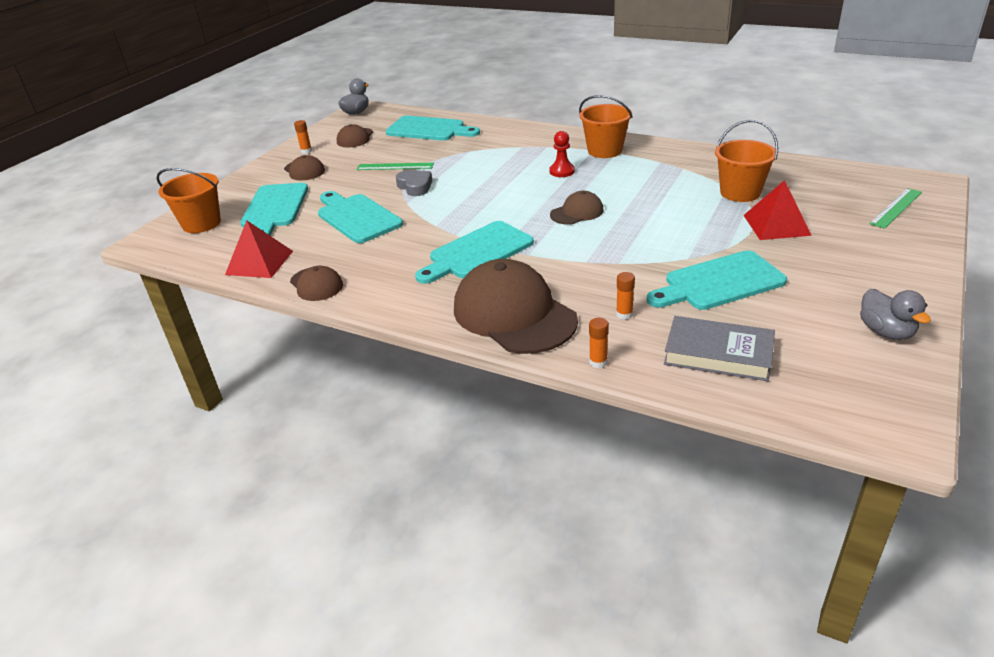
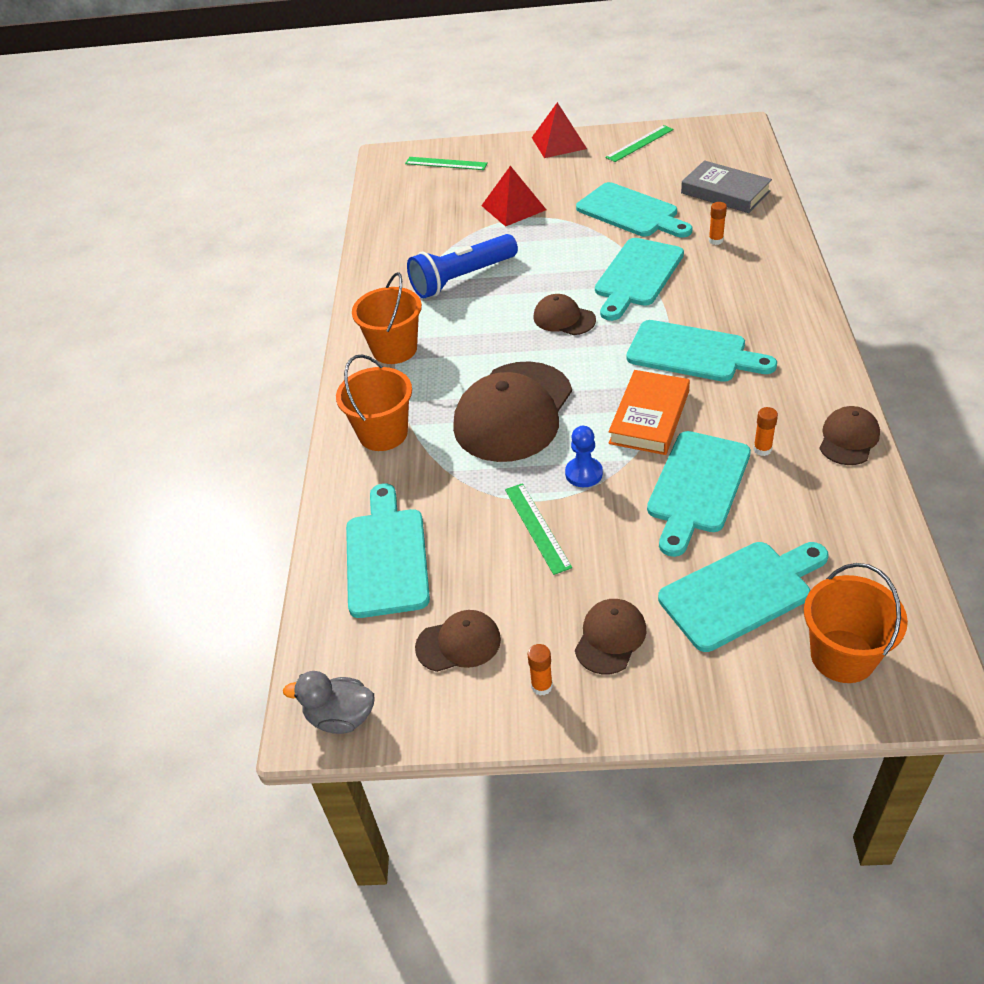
camera: 115 degrees left, 10 degrees up
red pyramid [225,220,293,278] -> red pyramid moved to [532,102,587,158]
grey heart [396,170,432,196] -> blue pawn [565,426,603,487]
brown cap [454,259,578,354] -> brown cap moved to [453,361,572,462]
red pawn [549,131,575,177] -> none
orange glue stick [589,318,609,368] -> orange glue stick moved to [753,407,778,456]
grey book [664,316,775,381] -> grey book turned 45 degrees counterclockwise [681,160,772,213]
orange bucket [715,120,778,202] -> orange bucket moved to [336,354,412,451]
grey duck [860,289,931,340] -> green ruler [605,125,674,162]
none -> blue flashlight [407,234,518,298]
none -> turquoise cutting board [595,238,684,321]
none -> orange book [608,370,690,455]

